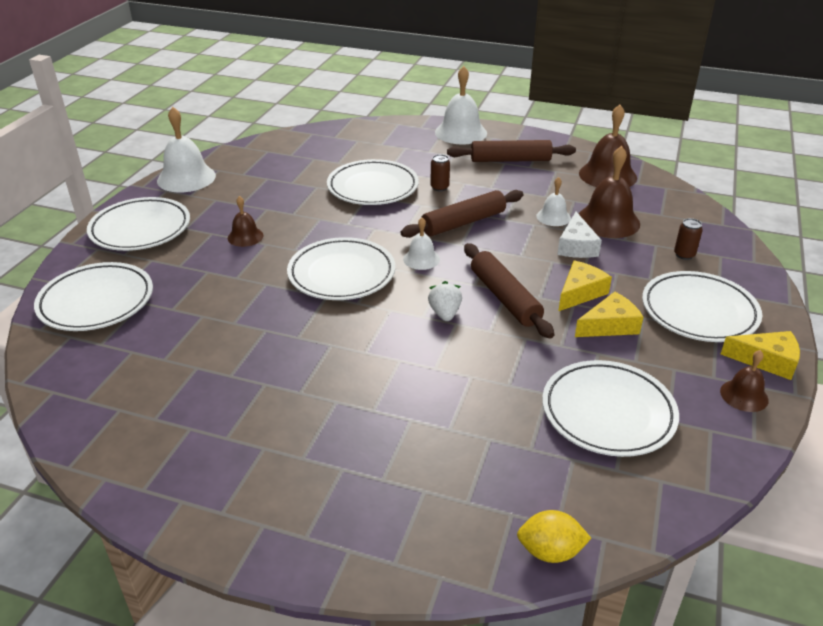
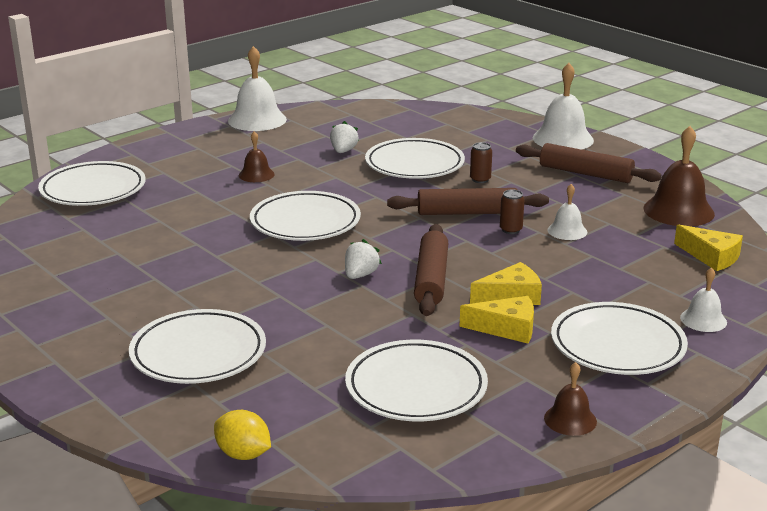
camera: 30 degrees right, 10 degrees down
white plate [87,197,190,251] -> white plate moved to [129,309,266,384]
white bell [403,218,440,270] -> white bell moved to [680,267,727,332]
white cheese [557,212,602,258] -> none
brown bell [578,146,640,238] -> none
brown can [674,218,703,260] -> brown can moved to [500,190,525,234]
yellow cheese [721,331,800,380] -> yellow cheese moved to [674,224,743,271]
none -> white strawberry [330,121,359,153]

